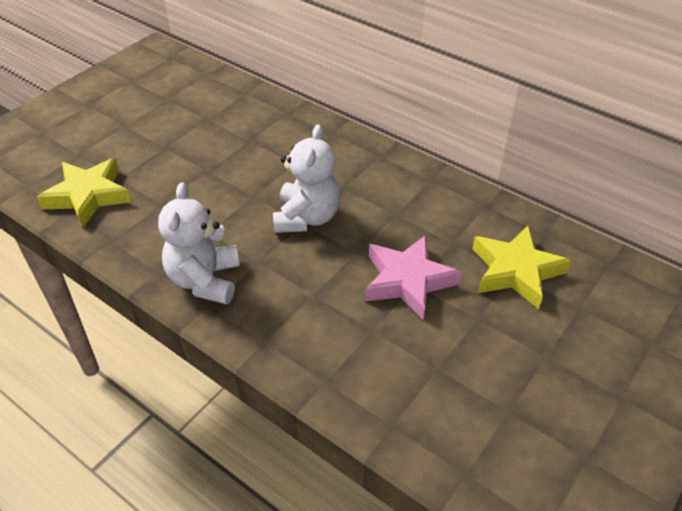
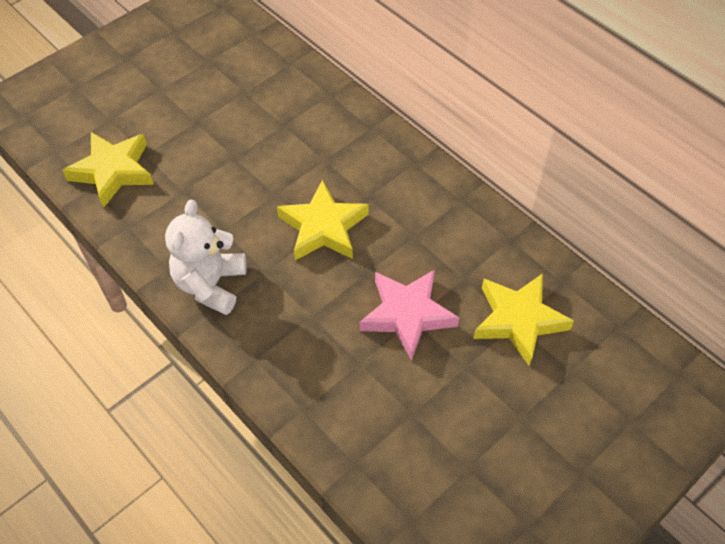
camera: 10 degrees right, 10 degrees up
white teddy bear [273,125,340,233] -> yellow star [277,180,369,260]

